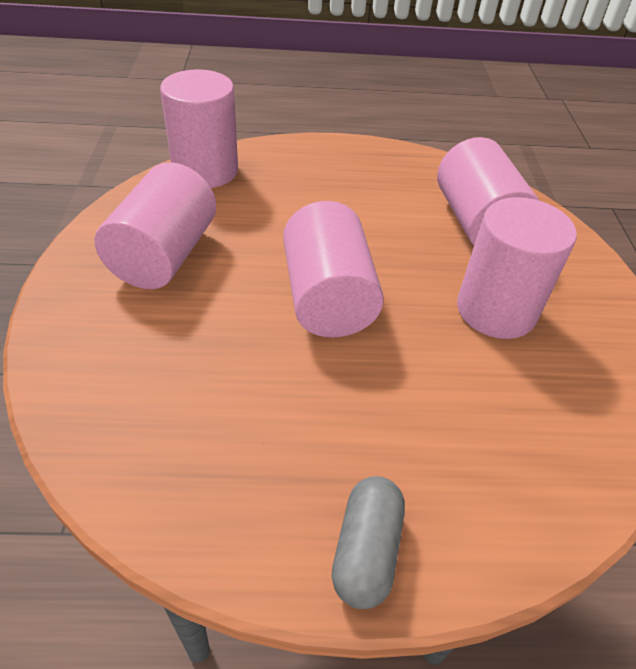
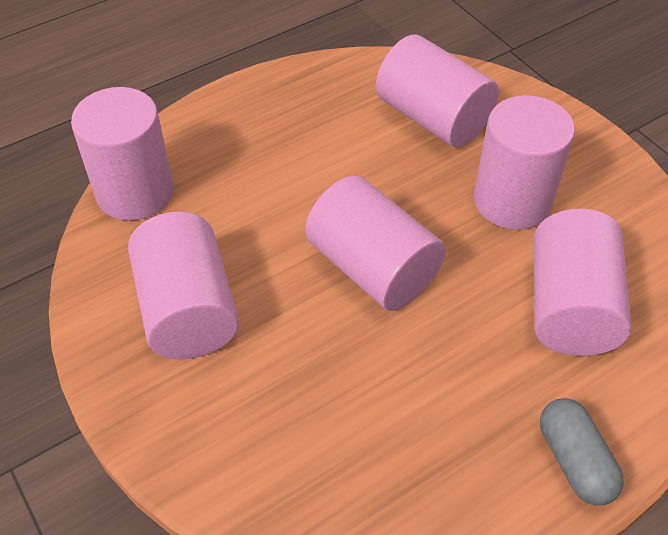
camera: 30 degrees left, 5 degrees up
none -> pink cylinder [533,208,631,356]

